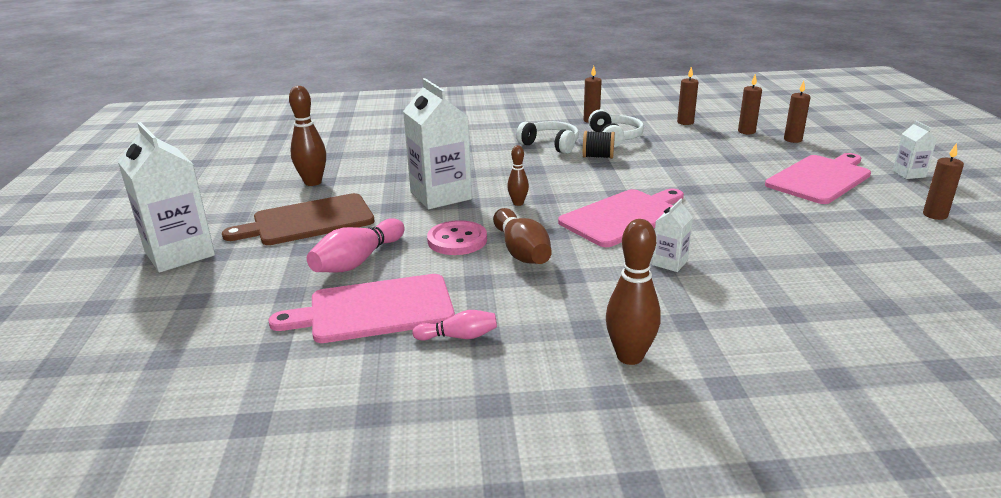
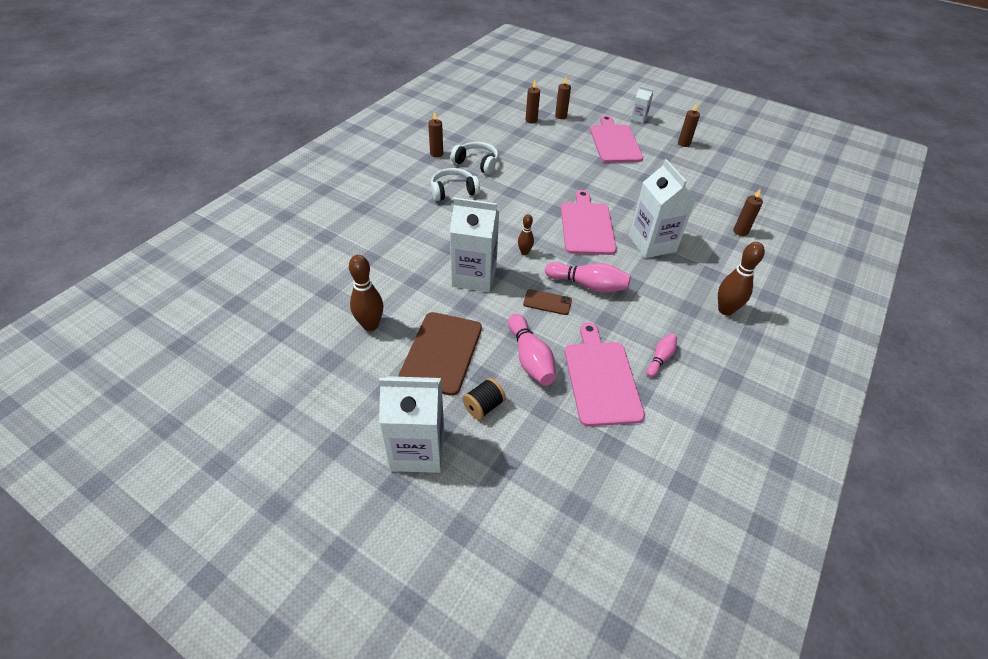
camera: 55 degrees left, 20 degrees up
pink cutting board [268,274,455,343] -> pink cutting board turned 150 degrees clockwise [565,322,645,426]
pink button [427,220,487,255] -> brown phone [523,289,572,315]
brown bowling pin [493,208,552,264] -> pink bowling pin [545,262,631,293]
black spool [583,131,615,159] -> black spool moved to [462,378,506,420]
white carton [652,199,693,272] -> white carton [629,159,696,258], size x2.10
brown candle [677,66,698,125] -> brown candle moved to [734,189,763,236]

